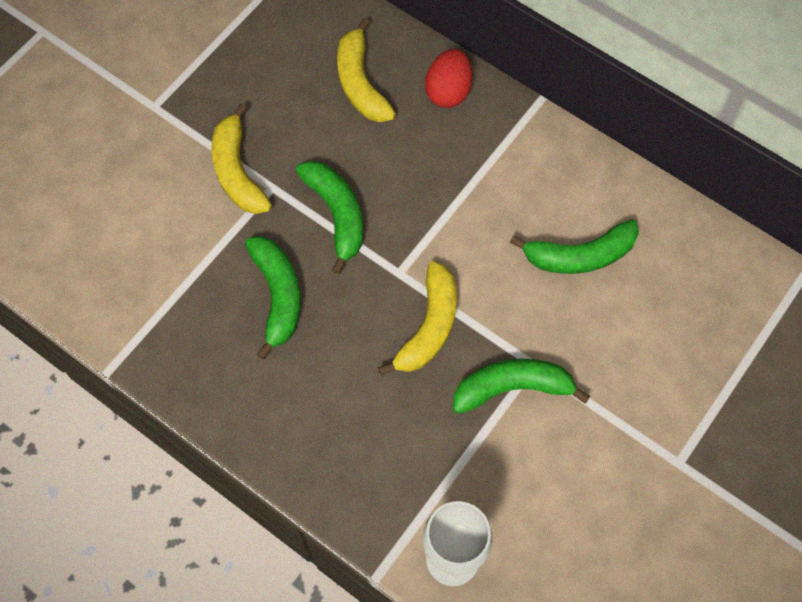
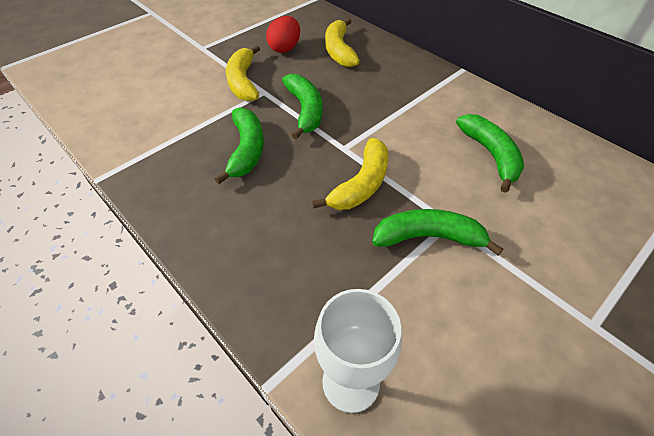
camera: 10 degrees right, 15 degrees down
red egg [425,49,473,108] -> red egg moved to [266,16,300,53]
green banana [510,219,639,274] -> green banana turned 105 degrees counterclockwise [456,114,524,193]

